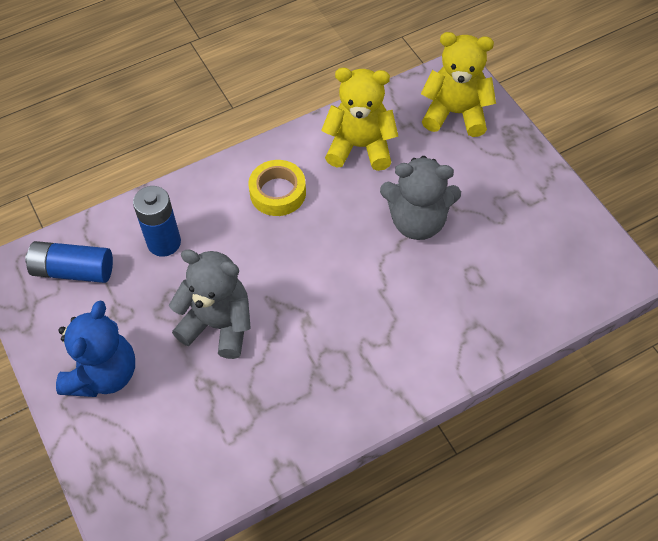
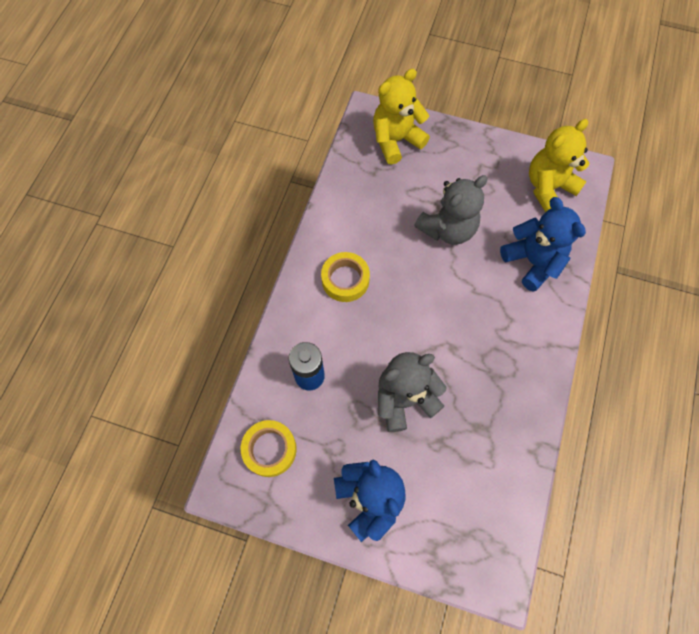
camera: 45 degrees left, 10 degrees up
blue battery [25,241,113,283] -> yellow tape [241,420,297,477]
yellow teddy bear [321,68,398,171] -> yellow teddy bear moved to [529,119,590,212]
none -> blue teddy bear [500,197,586,292]

